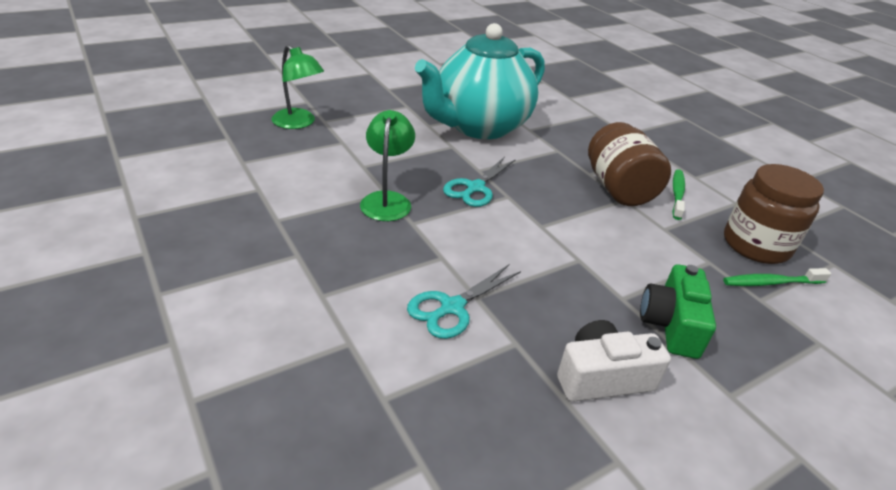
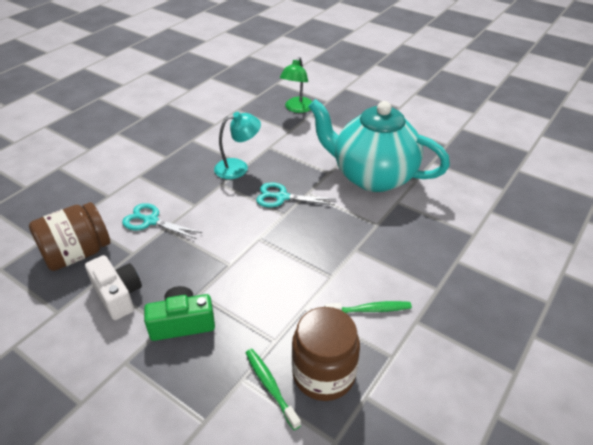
camera: 70 degrees right, 5 degrees up
green lamp [360,110,415,221] -> turquoise lamp [214,112,261,179]
brown jar [588,122,671,206] -> brown jar moved to [29,202,110,271]

